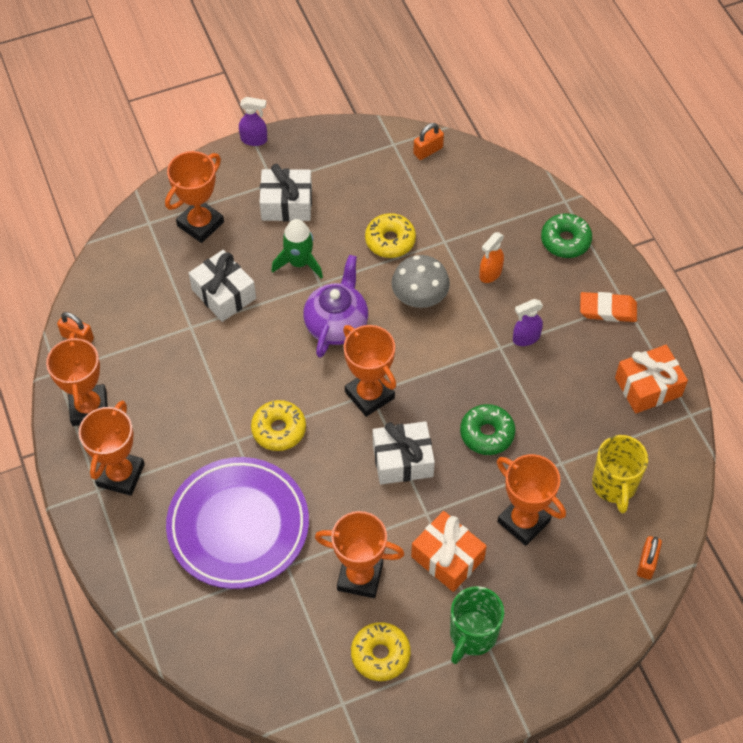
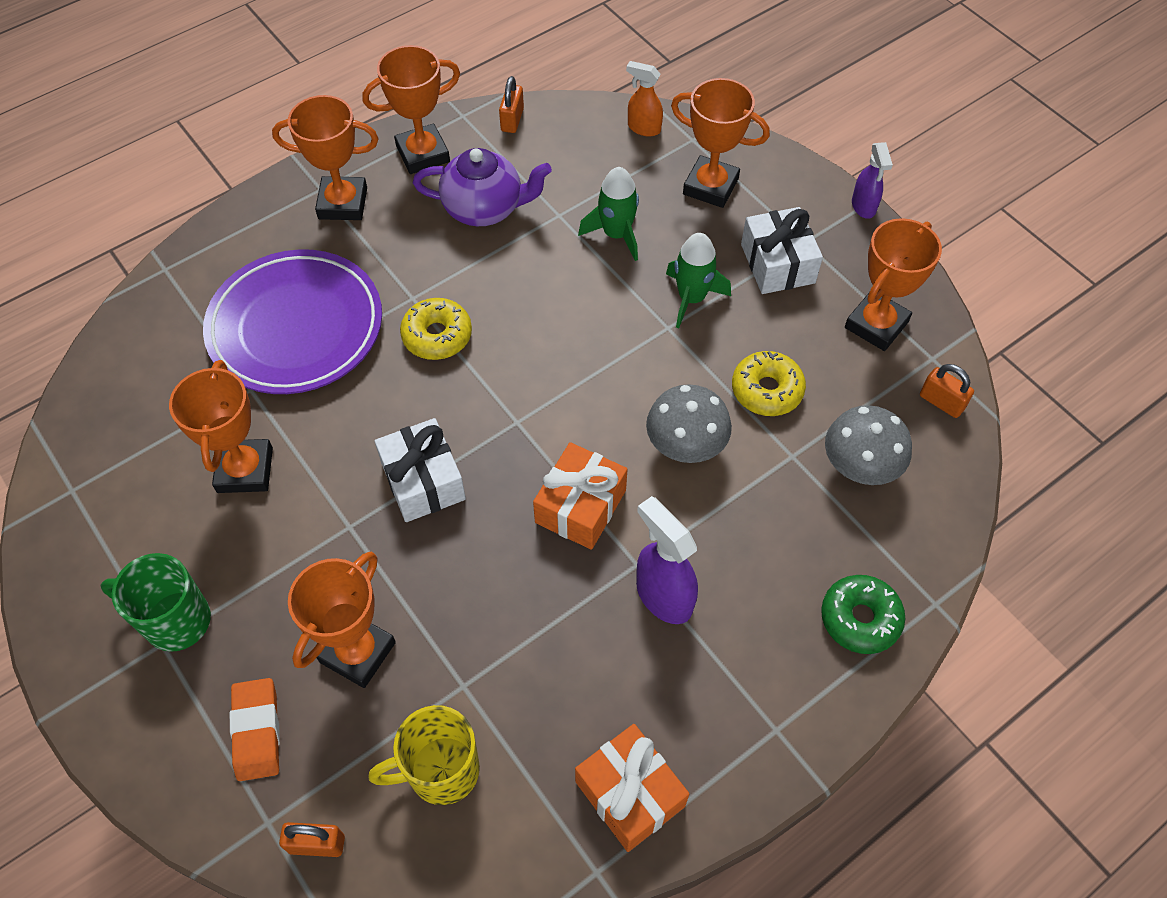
camera: 75 degrees right, 0 degrees up
white gift [189,250,256,322] -> green rocket [578,167,639,261]
purple teapot [303,255,368,358] -> purple teapot moved to [413,148,552,226]
orange trophy [343,325,396,417] -> orange trophy moved to [845,218,942,351]
yellow donut [351,622,411,681] -> none
orange gift [411,511,487,592] -> orange gift moved to [533,442,627,550]
green donut [460,404,515,455] -> none
orange spray bottle [479,232,504,283] -> orange spray bottle moved to [626,61,663,137]
purple spray bottle [513,299,543,346] -> purple spray bottle [636,496,698,624], size x1.54
orange eraser [580,292,637,322] -> orange eraser moved to [230,678,280,781]
none -> grey mushroom [825,405,912,485]

